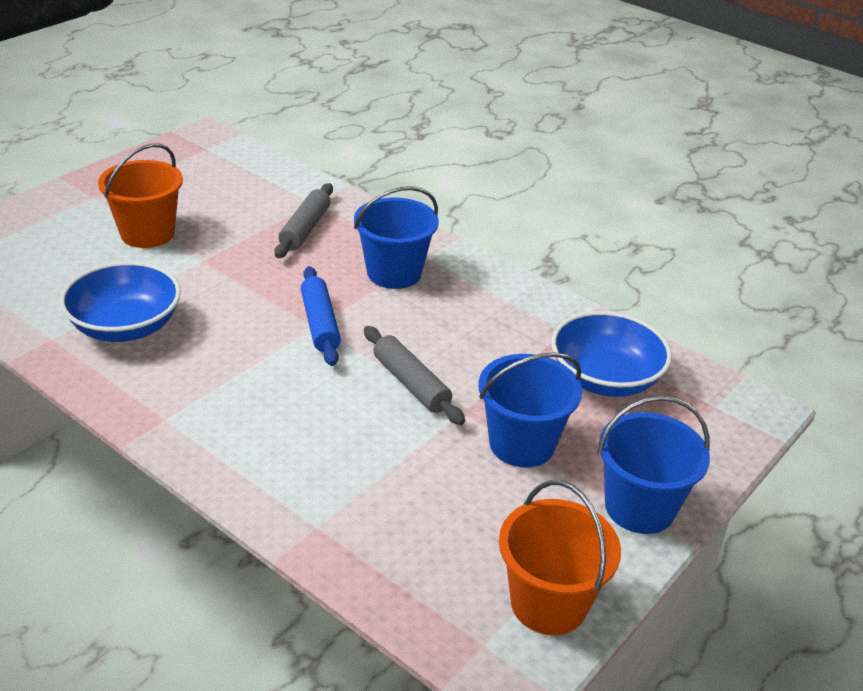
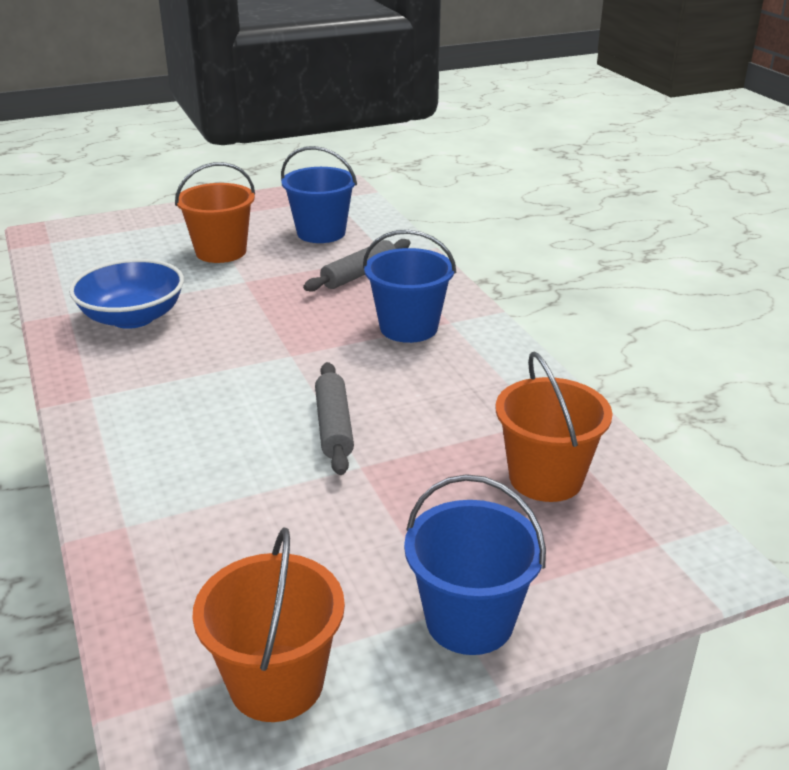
camera: 30 degrees right, 5 degrees down
blue rolling pin [301,266,341,366] -> none
blue bucket [478,352,582,467] -> blue bucket moved to [281,146,357,243]
blue bowl [552,311,672,397] -> orange bucket [496,351,612,502]

